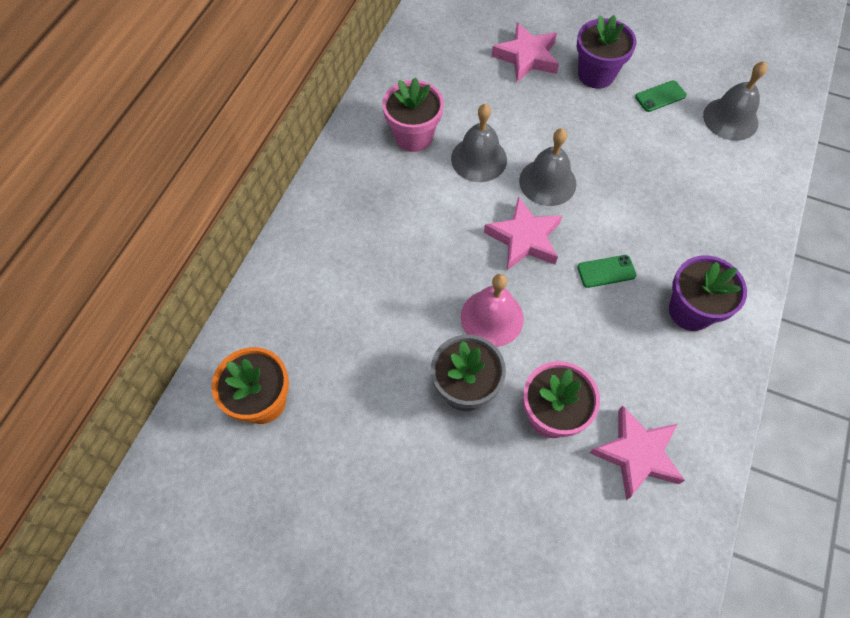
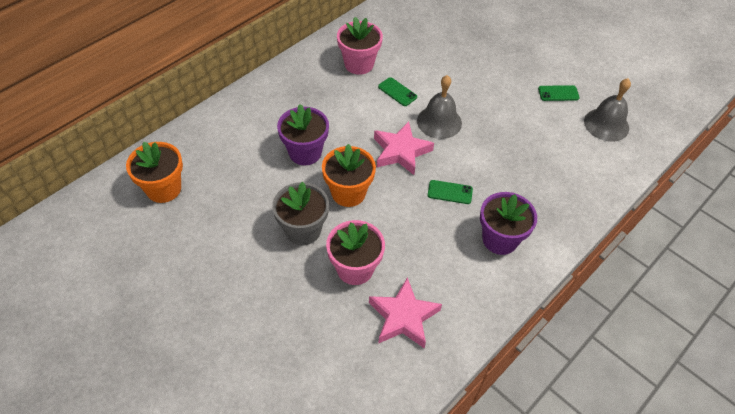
camera: 20 degrees right, 10 degrees down
grey bell [451,104,507,182] -> green phone [378,77,417,106]
pink bell [461,274,524,347] -> orange flower pot [322,144,376,207]
pink star [492,22,559,82] -> none
purple flower pot [577,15,636,89] -> purple flower pot moved to [277,104,329,165]

